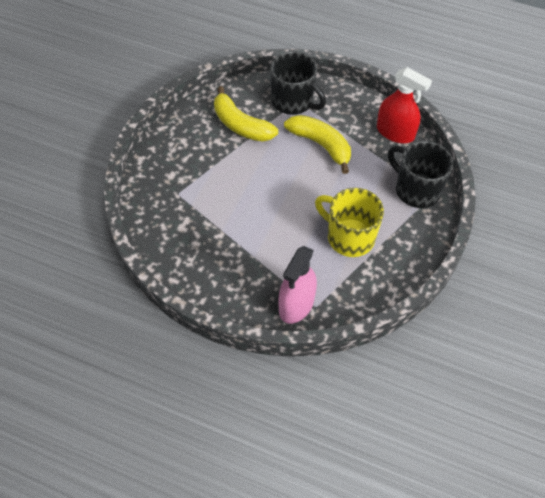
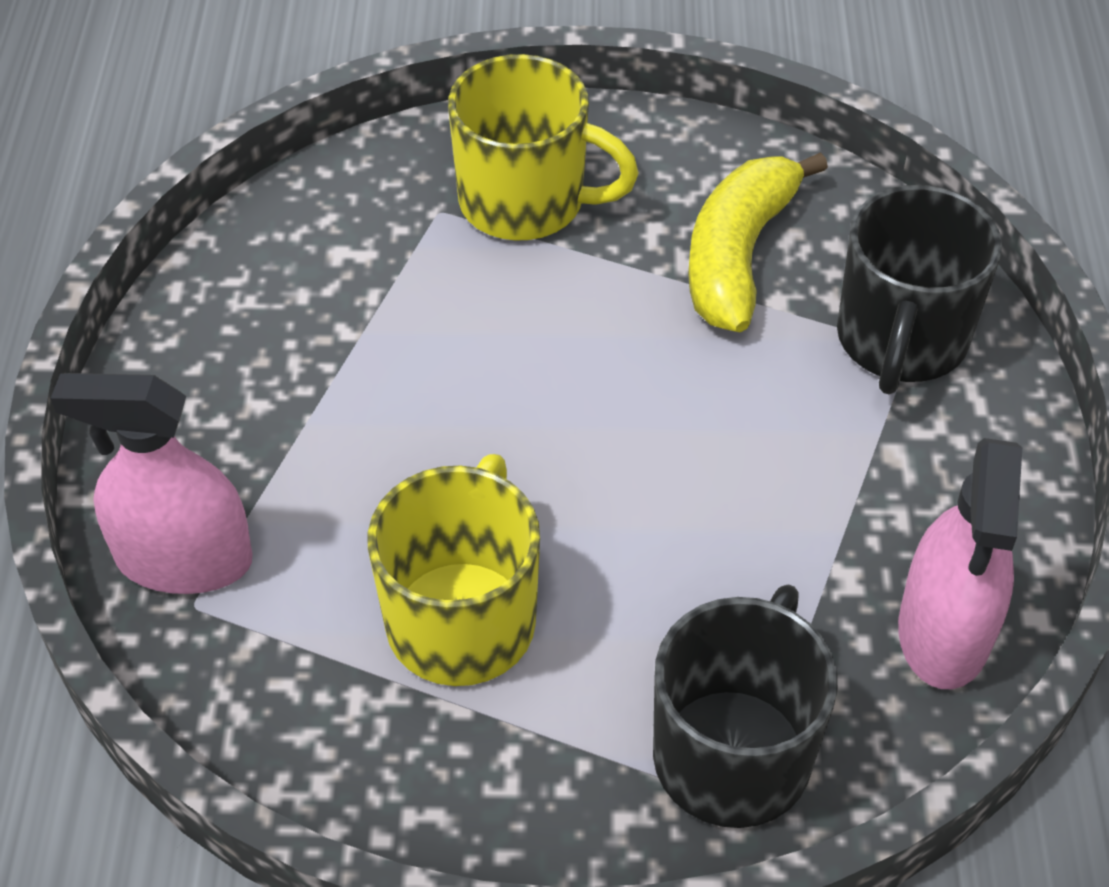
camera: 70 degrees right, 5 degrees down
yellow banana [284,115,351,174] -> none
red spray bottle [377,67,432,143] -> pink spray bottle [898,438,1022,689]
none -> yellow mug [448,54,639,241]

